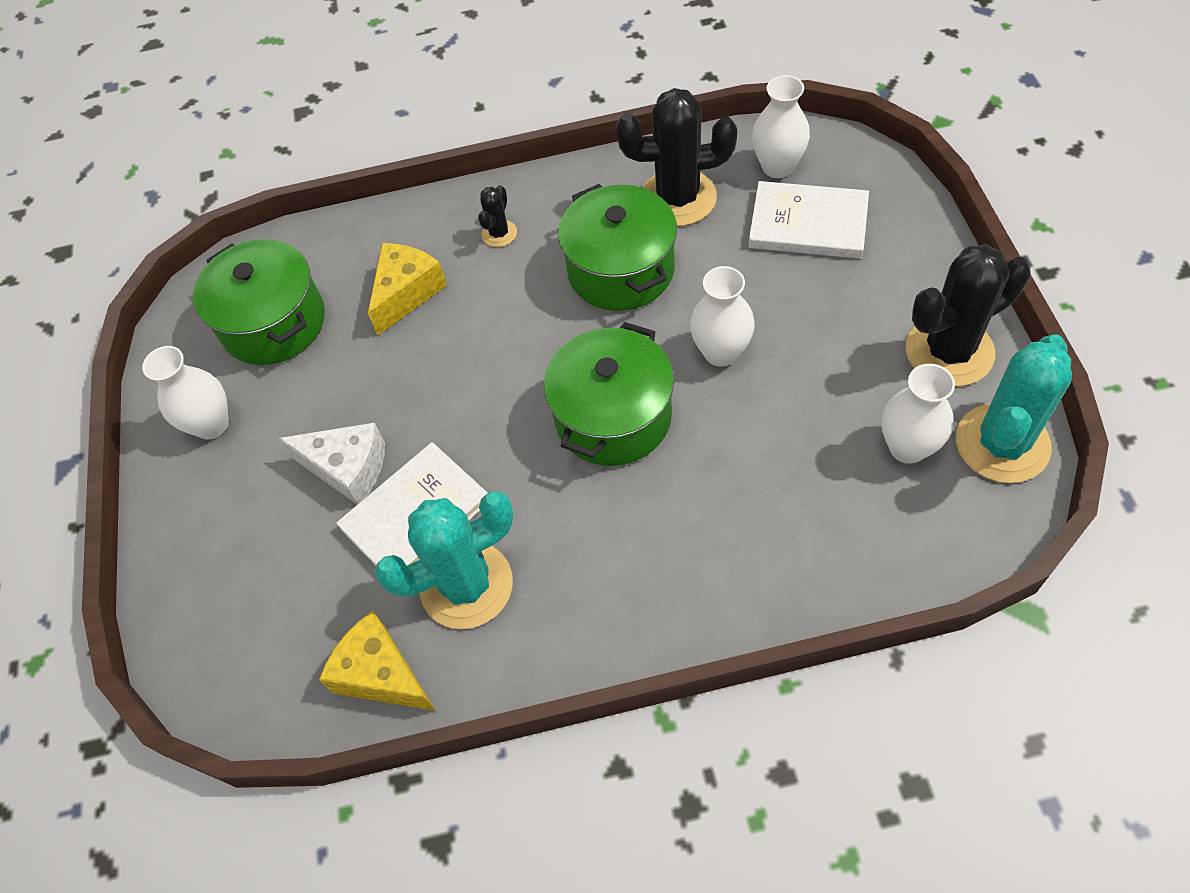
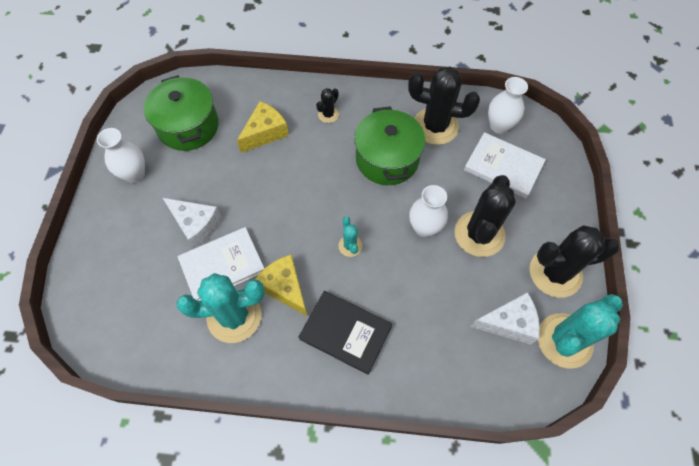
camera: 10 degrees right, 5 degrees up
yellow cheese [319,611,436,711] -> yellow cheese moved to [255,255,308,317]
green pot [544,322,674,466] -> turquoise cactus [338,217,362,257]
white vase [882,364,955,464] -> white cheese [471,292,540,345]
none -> black book [299,291,392,375]
none -> black cactus [454,175,516,257]

